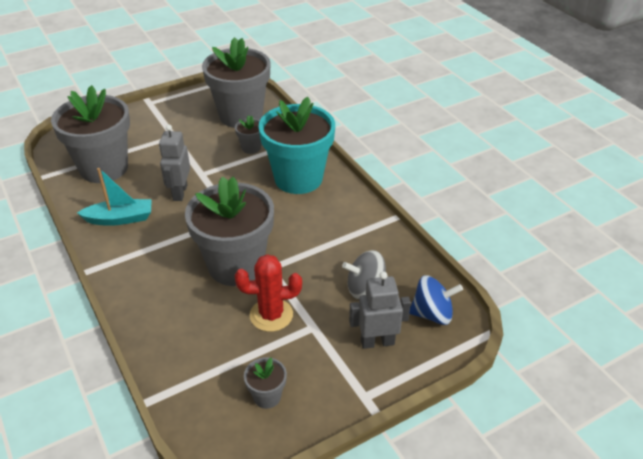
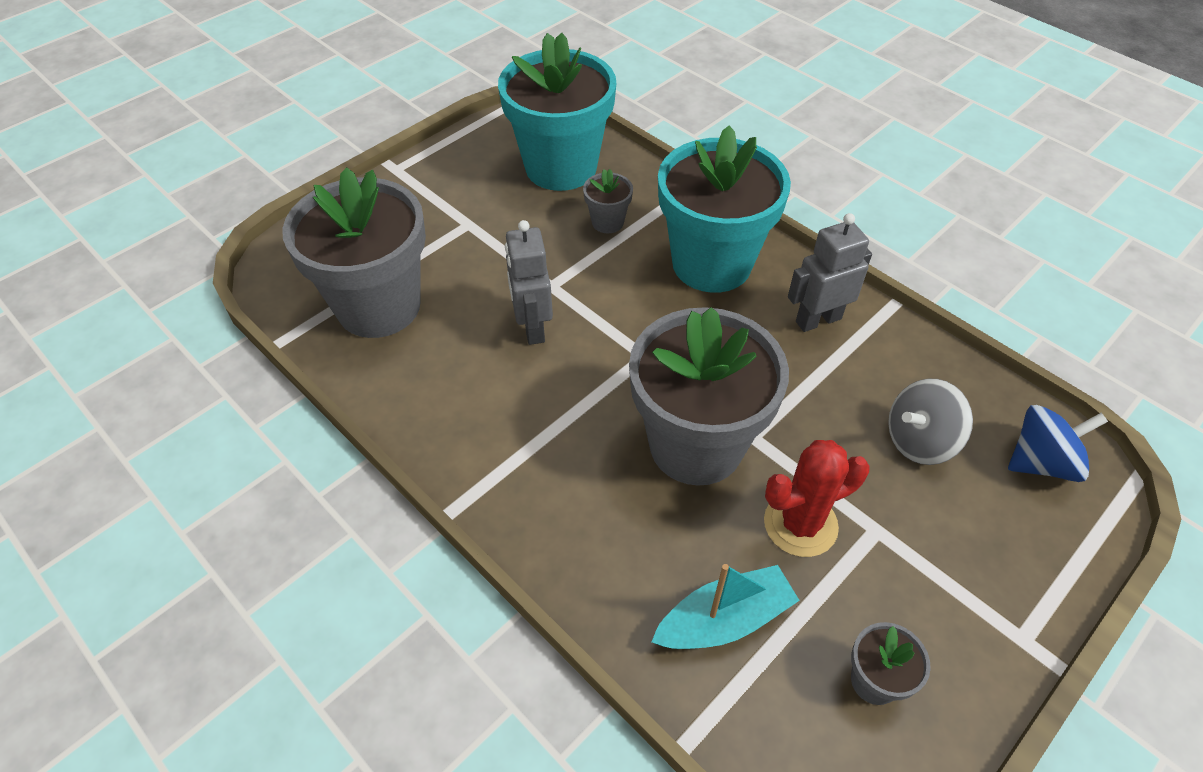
camera: 15 degrees left, 10 degrees up
turquoise boat [77,168,152,226] -> turquoise boat moved to [651,564,800,649]
grey flower pot [202,37,271,128] -> turquoise flower pot [498,33,616,191]
grey robot [349,271,411,349] -> grey robot moved to [788,213,872,332]

